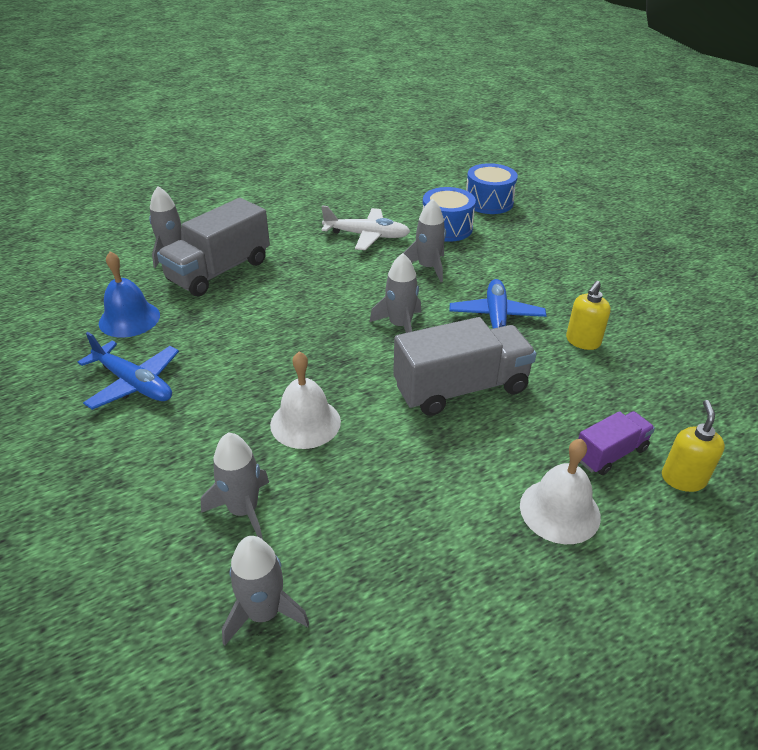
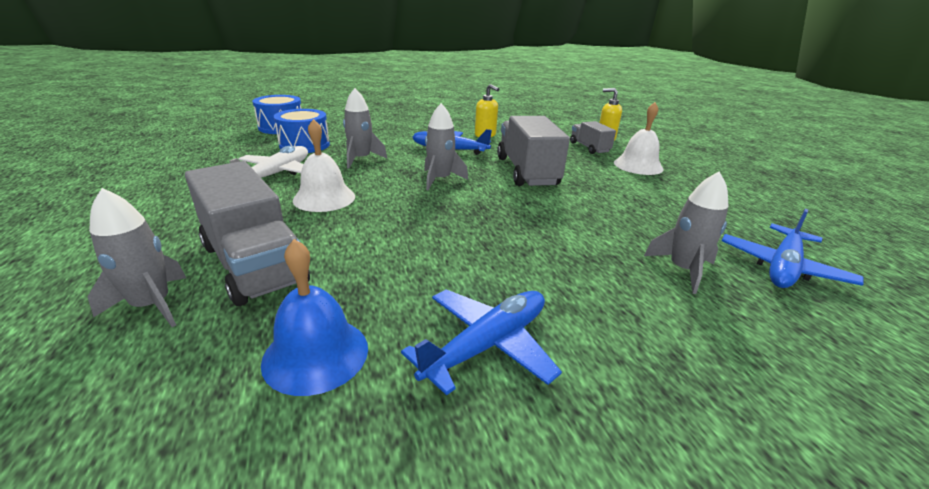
camera: 80 degrees left, 10 degrees down
grey rocket [222,536,309,645] -> blue plane [721,209,864,288]
white bell [270,351,341,449] -> white bell moved to [293,119,355,212]
purple truck [578,411,655,475] -> grey truck [570,121,616,154]

